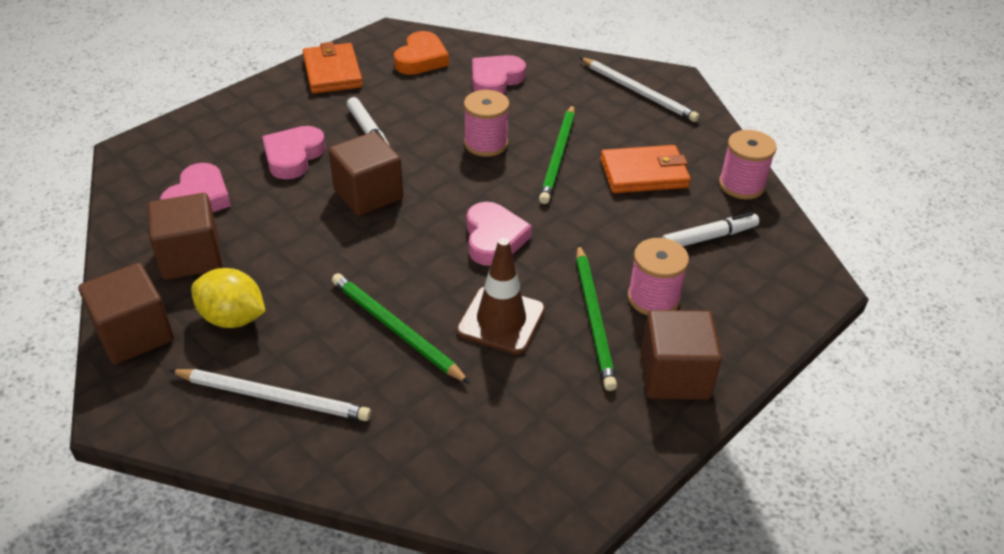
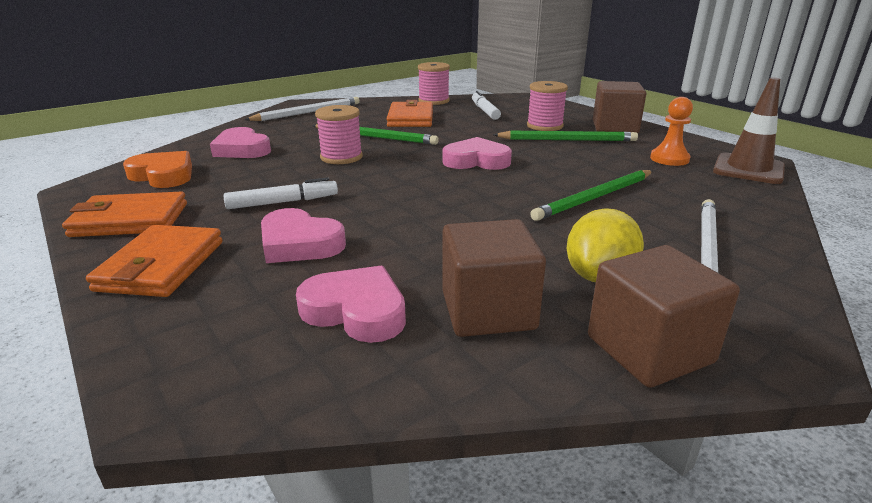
camera: 80 degrees left, 15 degrees down
brown cube [328,132,403,216] -> none
brown traffic cone [456,238,545,355] -> brown traffic cone moved to [713,77,785,184]
none -> orange wallet [86,225,223,297]
none -> orange pawn [650,97,693,166]

